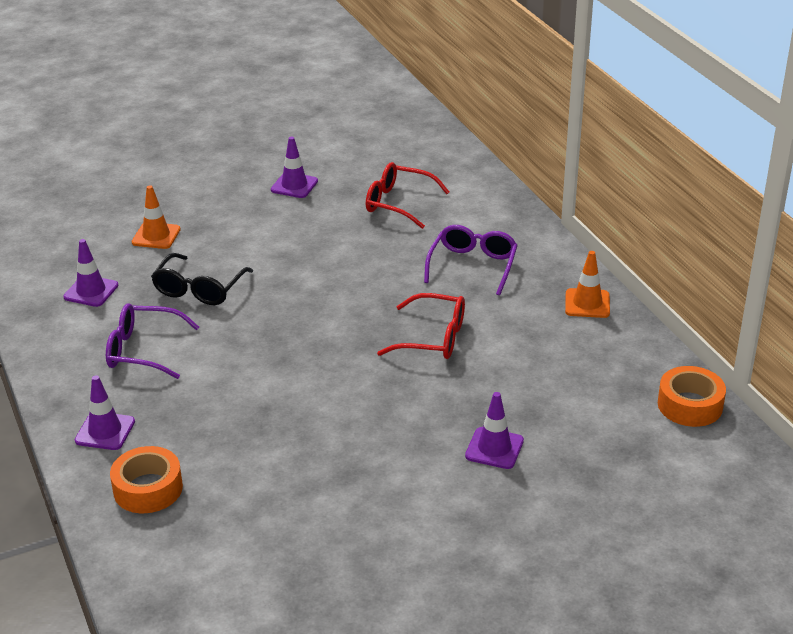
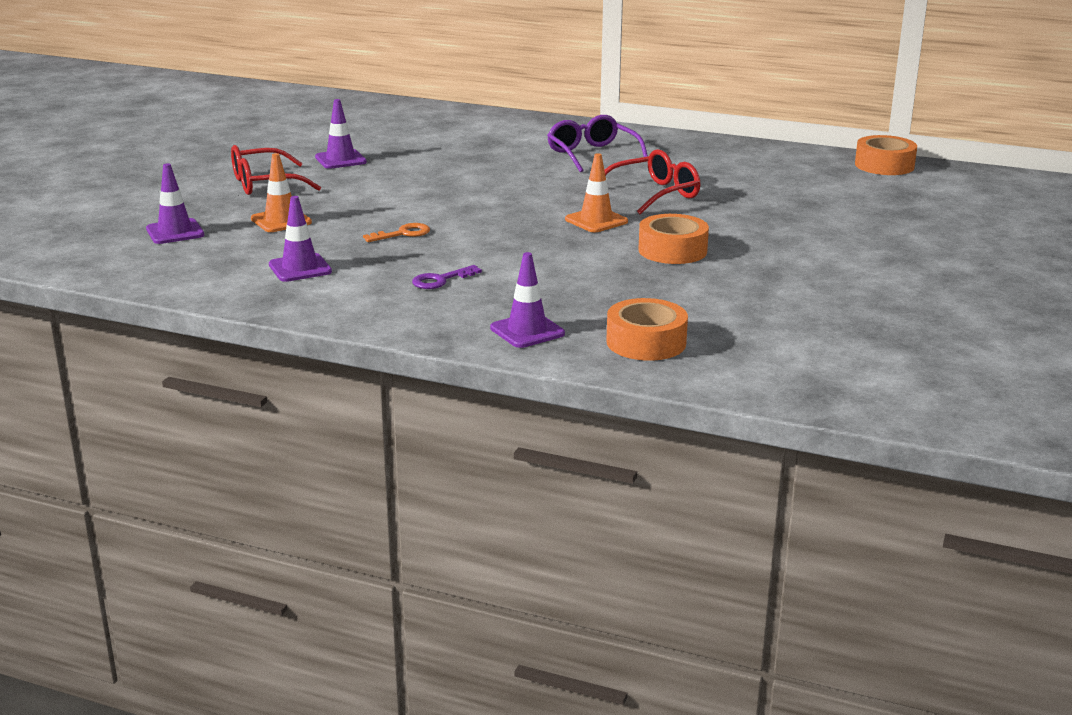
camera: 45 degrees left, 10 degrees down
purple glasses [106,303,199,379] -> purple key [412,265,482,289]
black glasses [151,253,253,305] -> orange key [363,223,430,242]
red glasses [366,162,449,229] -> red glasses moved to [231,145,321,195]
purple traffic cone [465,392,524,469] -> purple traffic cone moved to [146,163,204,244]
orange traffic cone [565,251,610,318] -> orange traffic cone moved to [565,153,628,232]
none -> orange tape [639,214,709,264]

